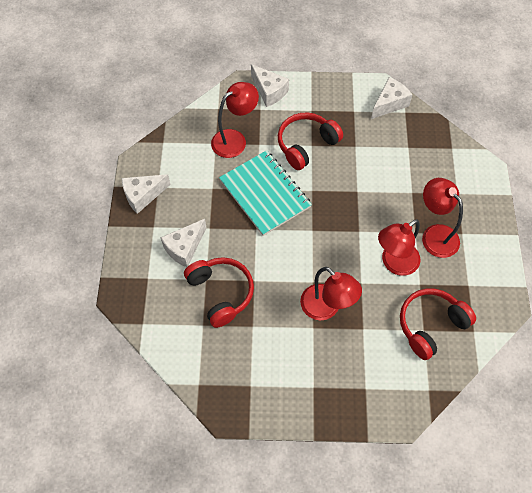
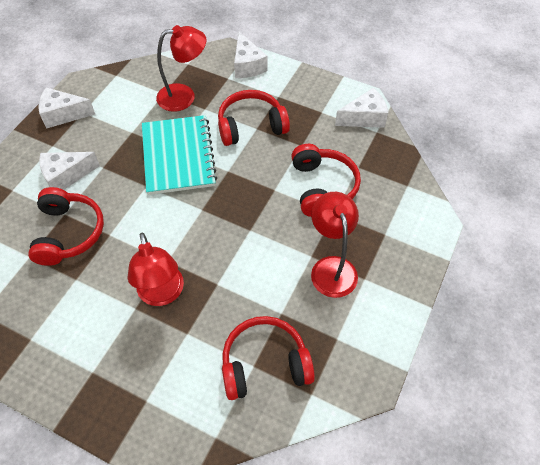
camera: 25 degrees right, 5 degrees down
red lamp [378,219,421,276] -> none
none -> red headphones [291,144,361,217]

